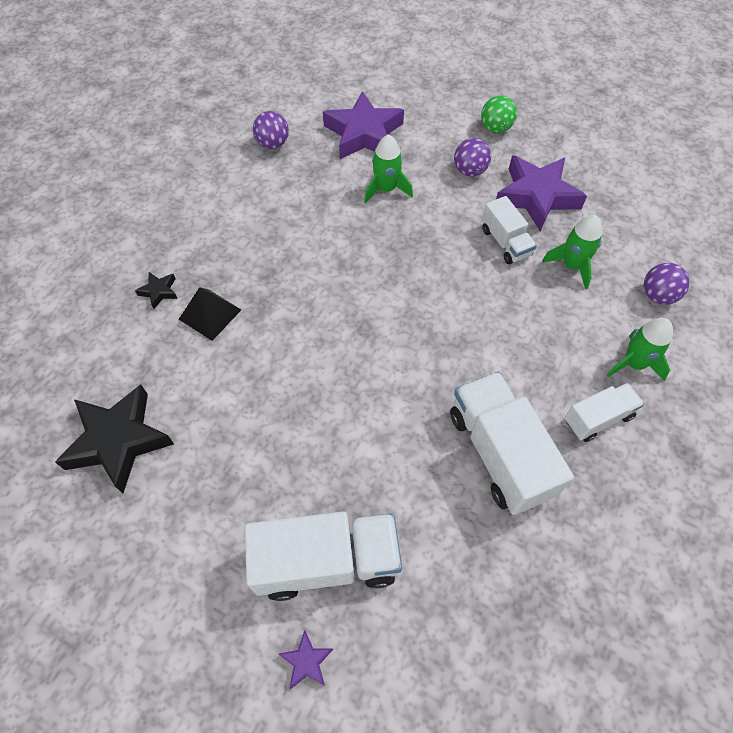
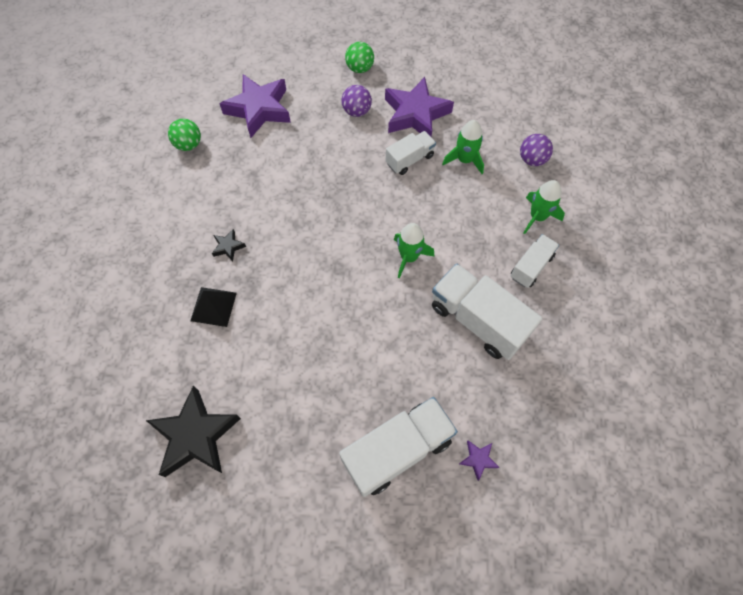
camera: 25 degrees left, 5 degrees up
black star [135,272,178,309] -> black star moved to [212,229,246,262]
purple ball [253,111,289,149] -> green ball [168,118,201,151]
purple star [279,630,333,689] -> purple star moved to [459,440,499,481]
green rocket [364,134,413,203] -> green rocket moved to [394,223,435,278]
white truck [482,196,537,264] -> white truck turned 75 degrees counterclockwise [386,131,436,175]

